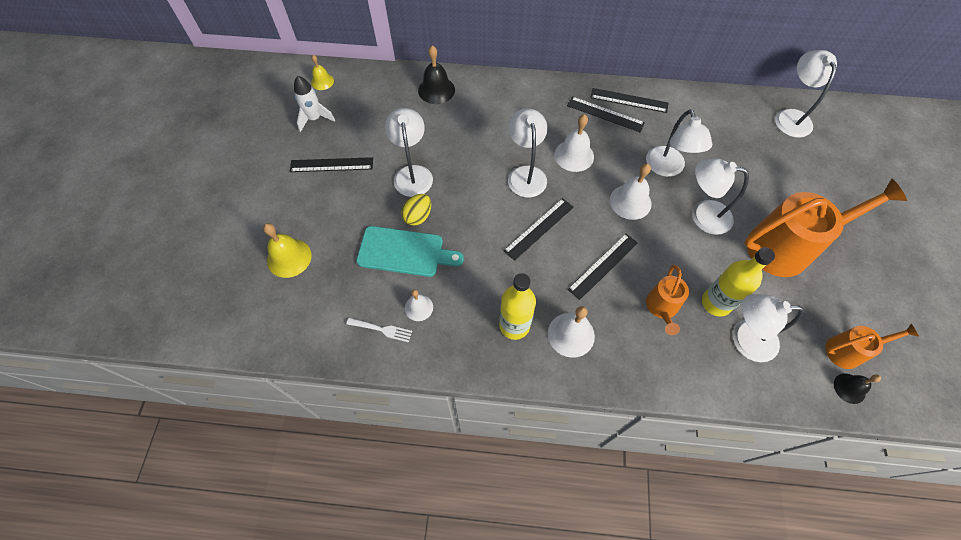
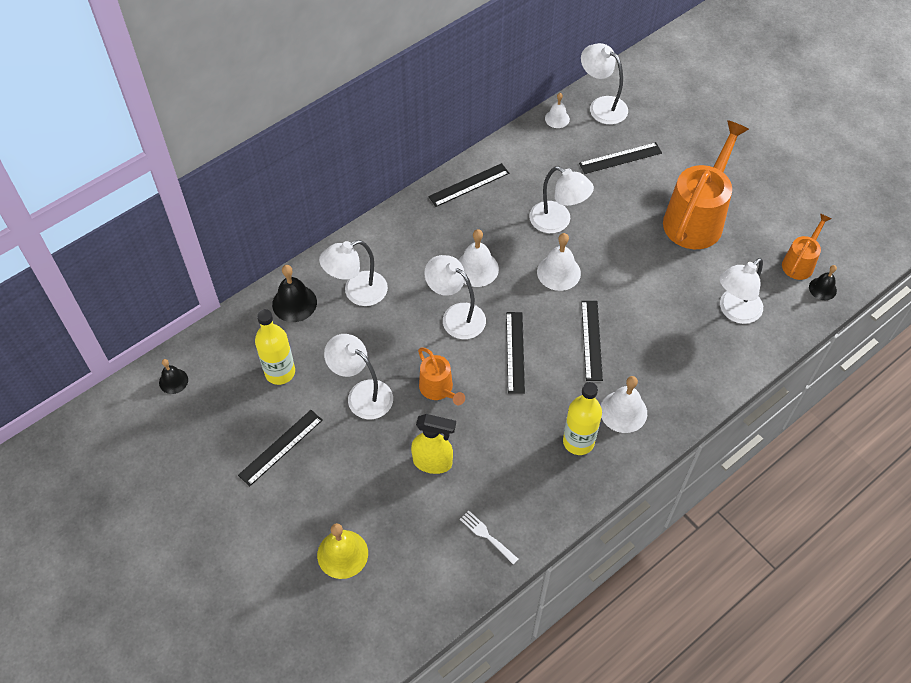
camera: 45 degrees left, 5 degrees down
white rocket [294,76,335,132] -> none
yellow bell [311,55,334,90] -> black bell [159,359,188,394]
white fork [346,318,412,342] -> white fork turned 105 degrees counterclockwise [460,510,519,565]
turquoise cutting board [356,226,464,277] -> yellow spray bottle [411,414,456,474]
yellow egg [401,194,431,226] -> none
white bell [405,290,433,321] -> white bell moved to [545,93,570,128]
black ruler [567,96,645,132] -> black ruler moved to [579,142,662,174]
orange watering can [646,265,689,335] -> orange watering can moved to [418,347,465,405]
white lamp [692,158,749,235] -> white lamp moved to [319,240,388,306]
yellow bottle [702,247,775,317] -> yellow bottle moved to [255,309,295,385]

